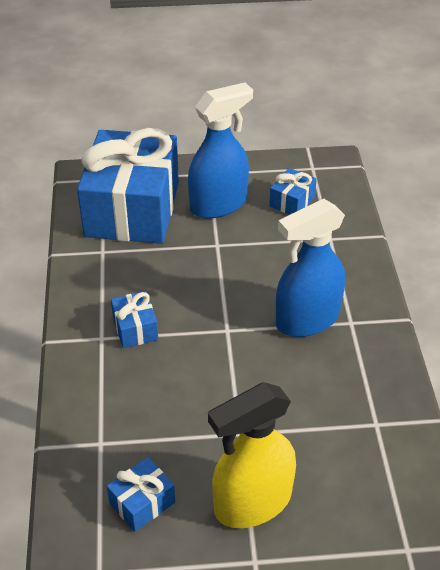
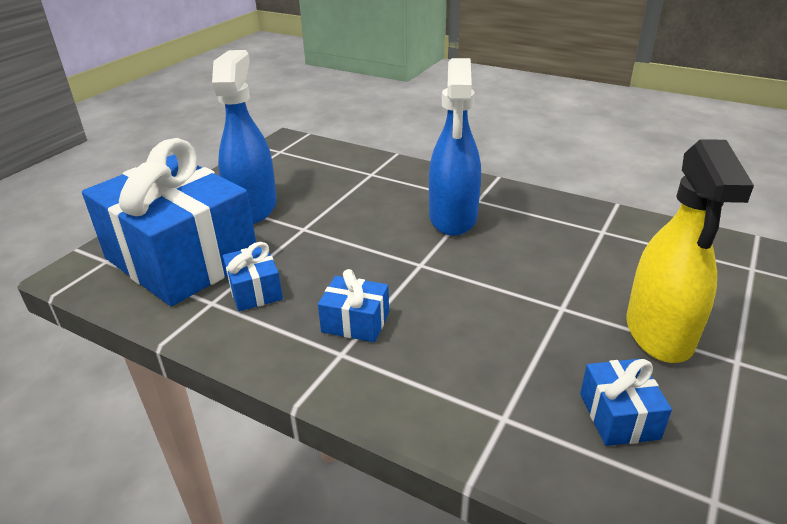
camera: 55 degrees left, 10 degrees down
blue gift [269,168,317,215] -> blue gift moved to [222,242,283,311]

